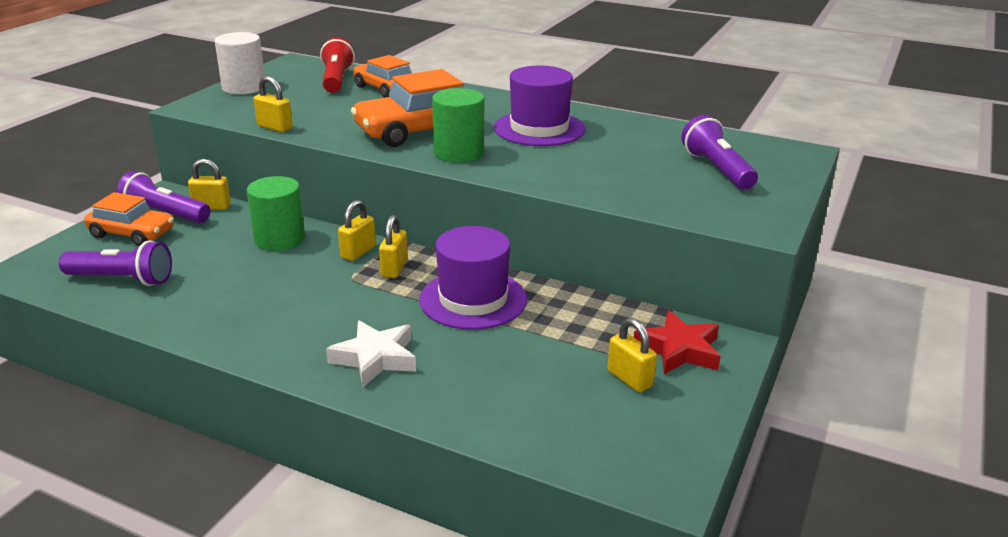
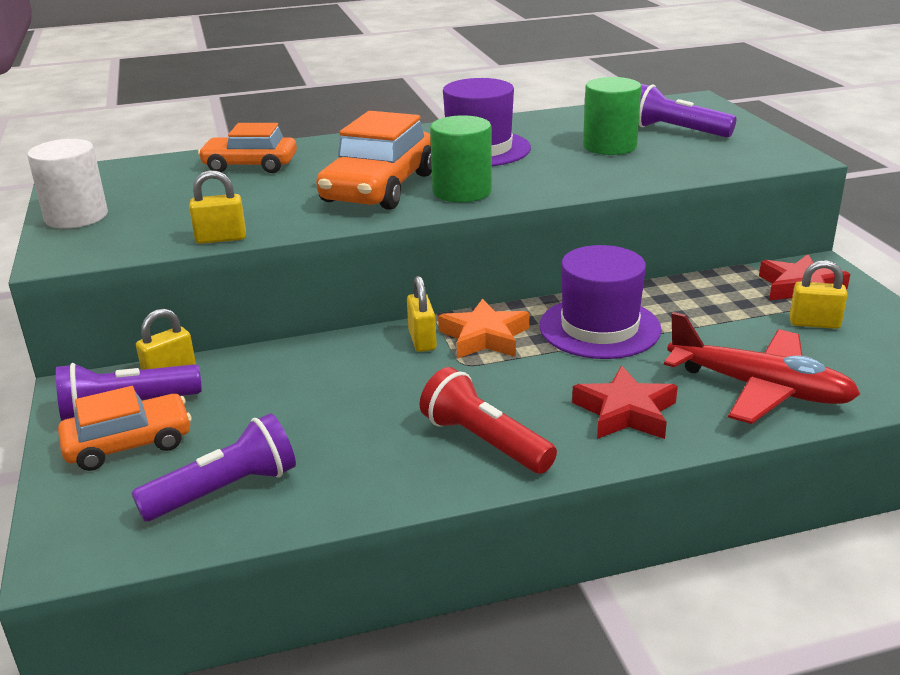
camera: 40 degrees left, 0 degrees up
green cylinder [247,176,305,251] -> green cylinder moved to [583,77,641,155]
red flashlight [320,37,355,93] -> red flashlight moved to [420,367,557,474]
white star [326,320,416,387] -> red star [572,366,678,439]
yellow padlock [379,215,408,278] -> orange star [438,298,529,359]
none -> red plane [664,312,860,424]

